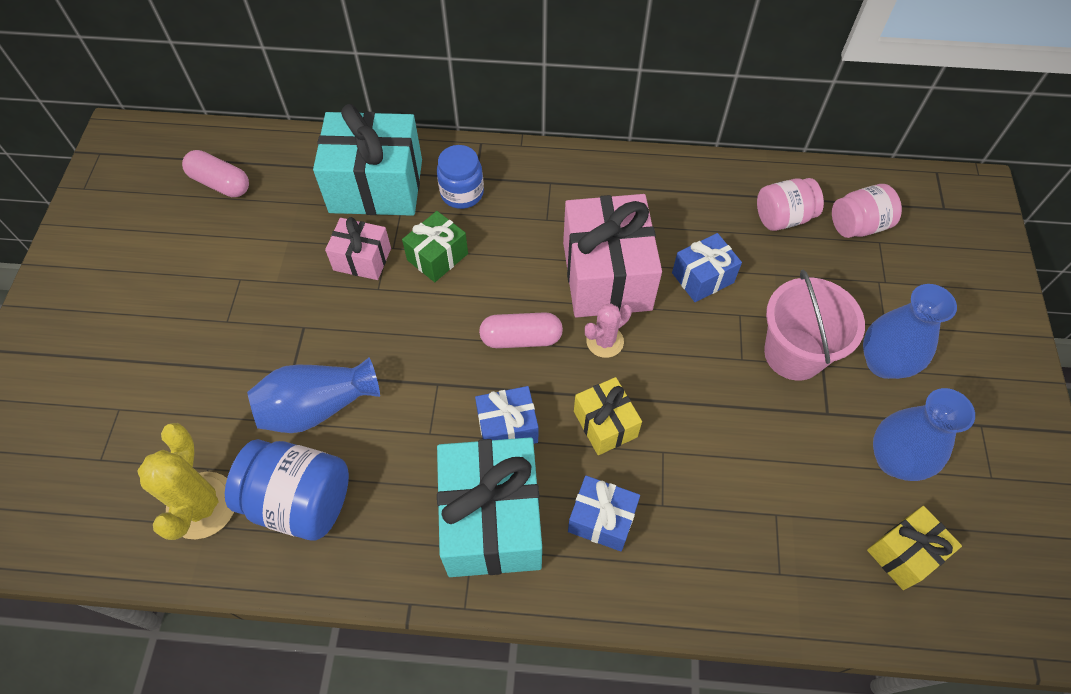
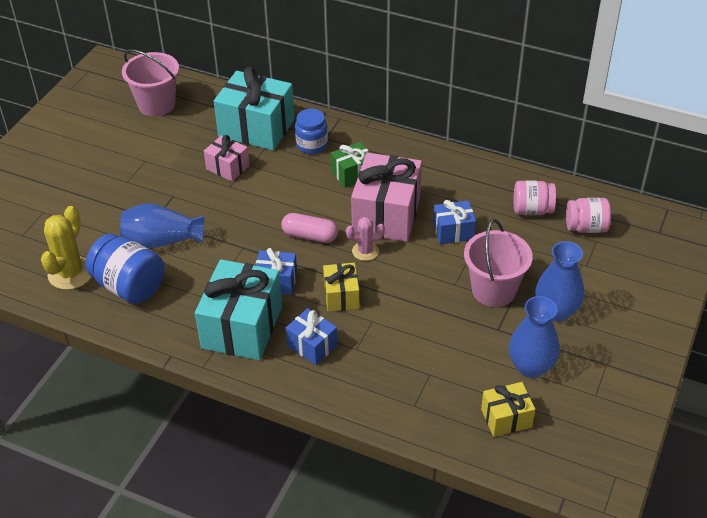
camera: 20 degrees right, 15 degrees down
pink capsule [182,150,249,197] -> pink bucket [122,49,179,116]
green gift [402,211,468,282] -> green gift moved to [331,142,370,188]

